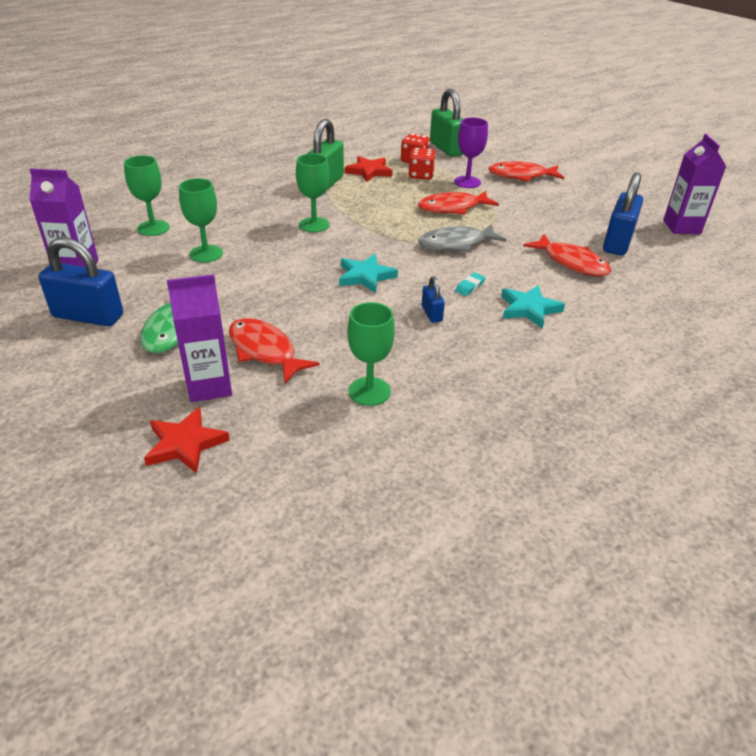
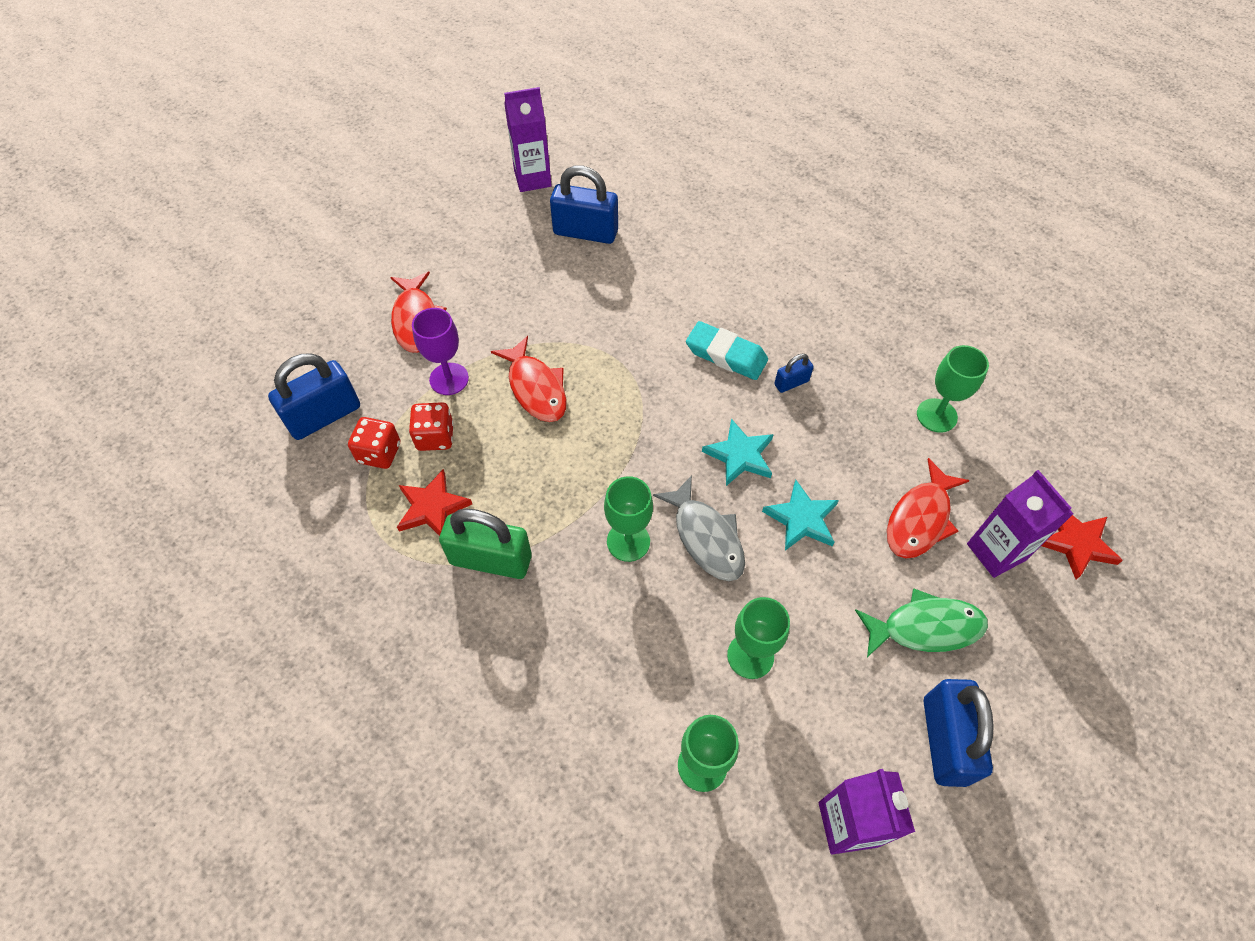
camera: 100 degrees left, 20 degrees up
grey fish [418,224,506,252] -> grey fish moved to [653,475,745,581]
green padlock [430,89,463,157] -> blue padlock [268,353,360,440]
turquoise eraser [455,273,486,296] -> turquoise eraser [686,321,768,380], size x2.06
turquoise star [501,285,565,329] -> turquoise star moved to [762,480,839,551]
red fish [523,234,611,276] -> none

